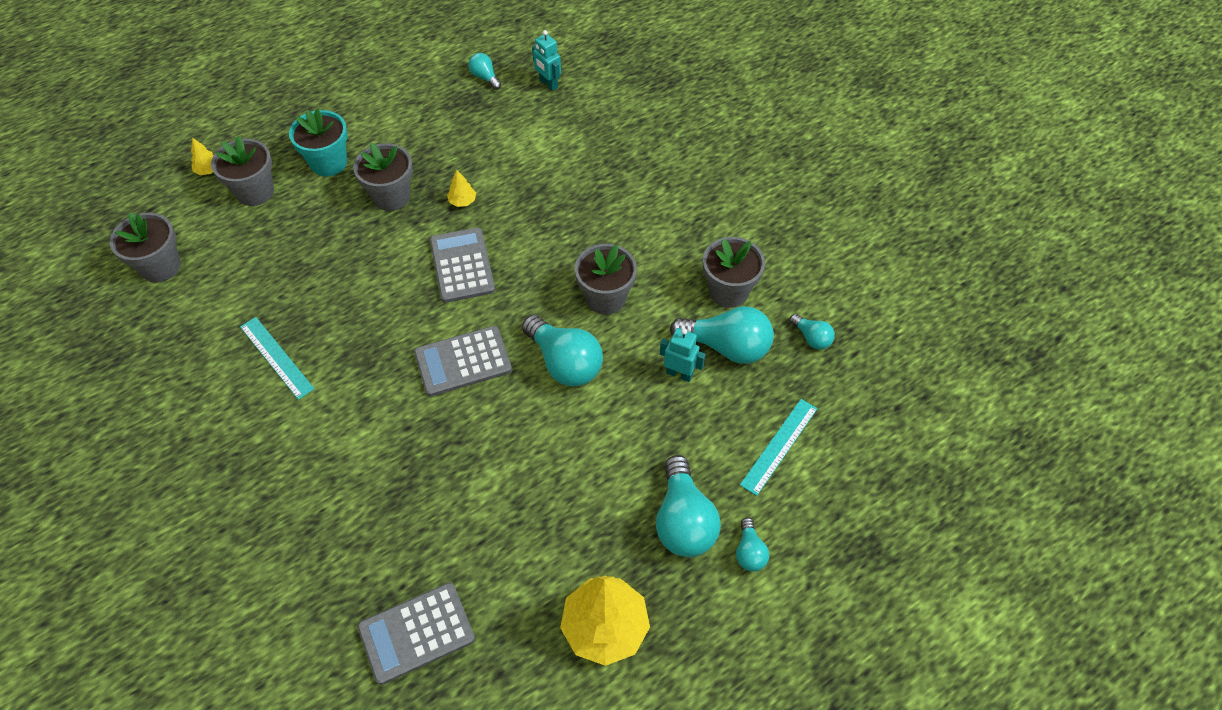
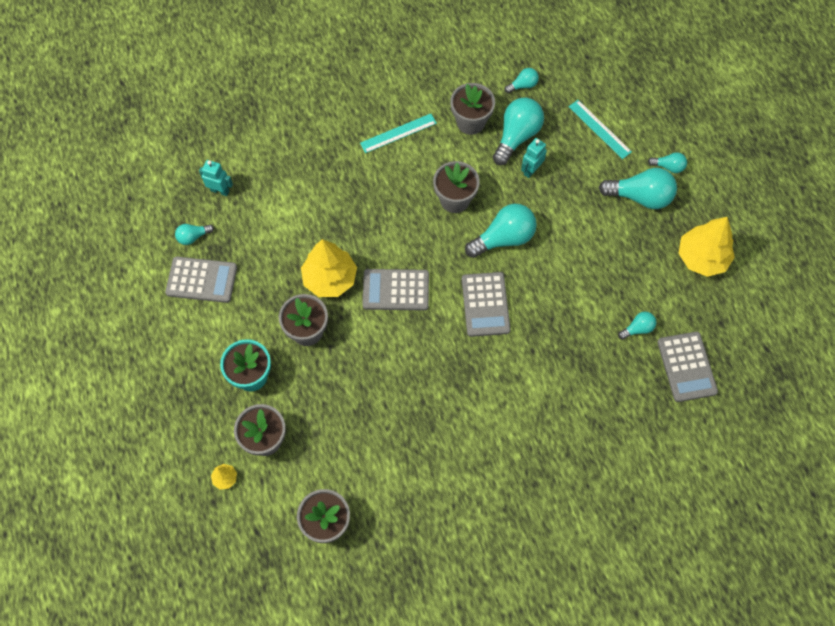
camera: 75 degrees left, 10 degrees up
turquoise ruler [240,317,314,400] -> turquoise ruler moved to [360,114,437,153]
yellow tree [447,170,476,207] -> yellow tree [301,239,357,297], size x2.31
turquoise robot [532,30,561,91] -> turquoise robot turned 135 degrees counterclockwise [199,160,233,196]
none -> grey calculator [165,257,237,303]
none -> turquoise light bulb [618,312,657,340]

